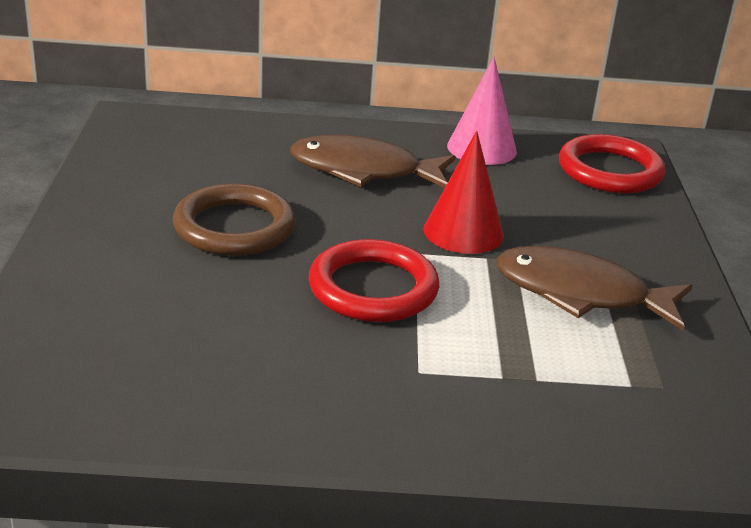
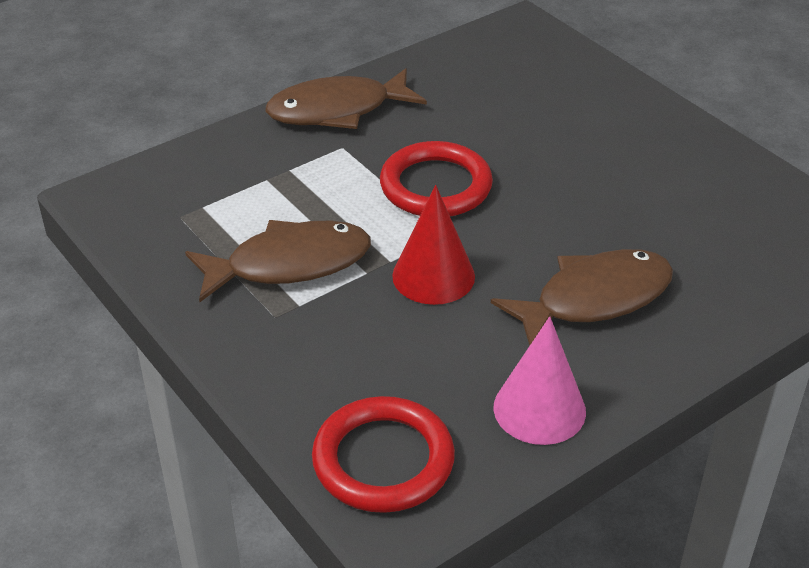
camera: 145 degrees right, 10 degrees up
brown ring [173,184,296,256] -> none
none -> brown fish [265,68,427,129]

